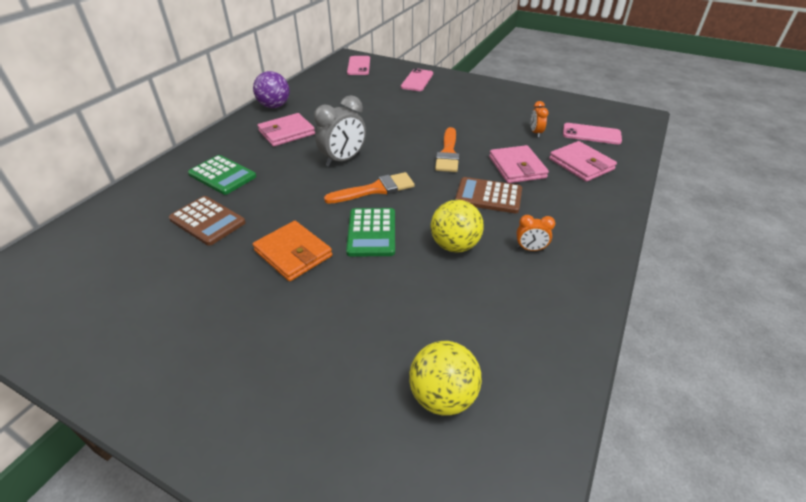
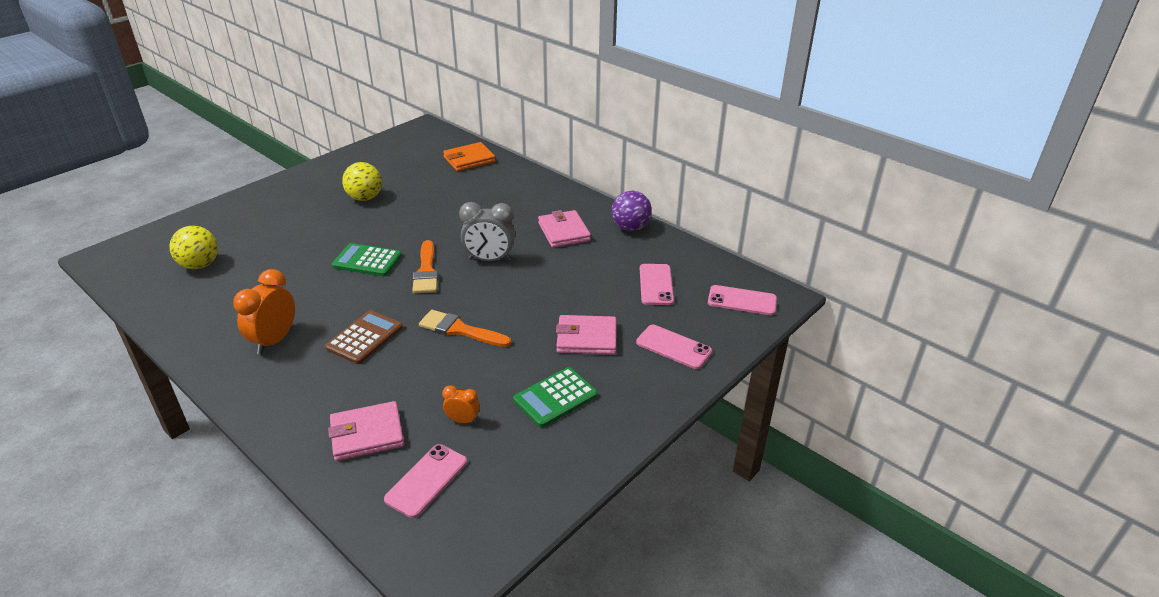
camera: 105 degrees right, 5 degrees down
brown calculator [169,196,246,246] -> none
green calculator [188,155,256,195] -> green calculator moved to [513,367,598,428]
orange wallet [253,221,332,281] -> orange wallet moved to [443,142,496,171]
grey clock [314,95,366,167] -> grey clock turned 60 degrees counterclockwise [459,202,515,261]
yellow ball [431,200,484,253] -> yellow ball moved to [342,162,382,201]
pink wallet [489,145,549,183] -> pink wallet moved to [556,315,616,355]
orange clock [517,215,555,251] -> orange clock [233,269,295,354], size x1.90
none -> pink phone [640,264,674,305]

